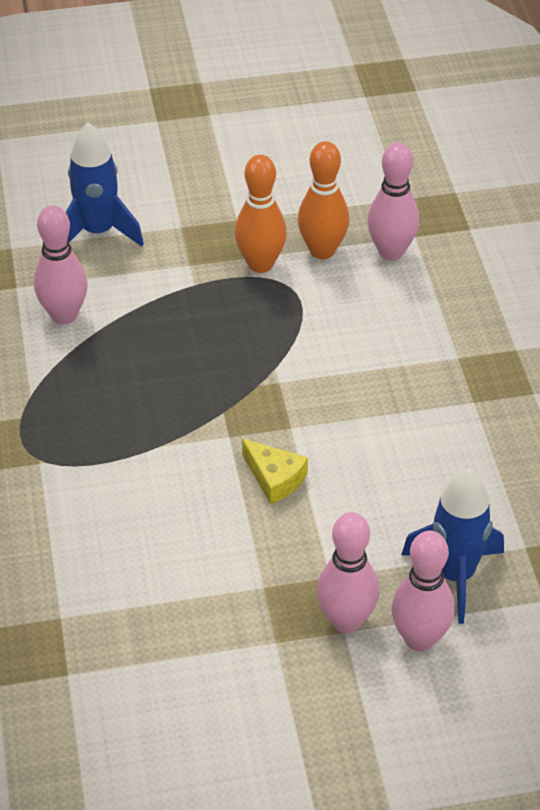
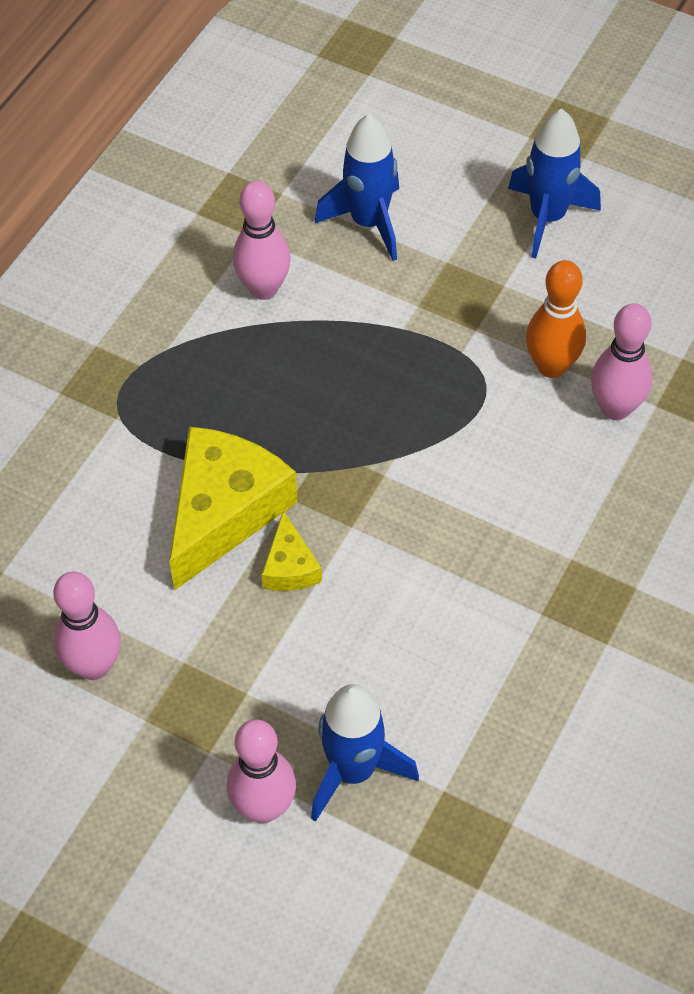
camera: 40 degrees right, 10 degrees up
orange bowling pin [235,155,287,273] -> none
pink bowling pin [317,512,379,633] -> pink bowling pin moved to [53,572,121,680]
none -> yellow cheese [169,426,298,590]
none -> blue rocket [508,108,601,258]

